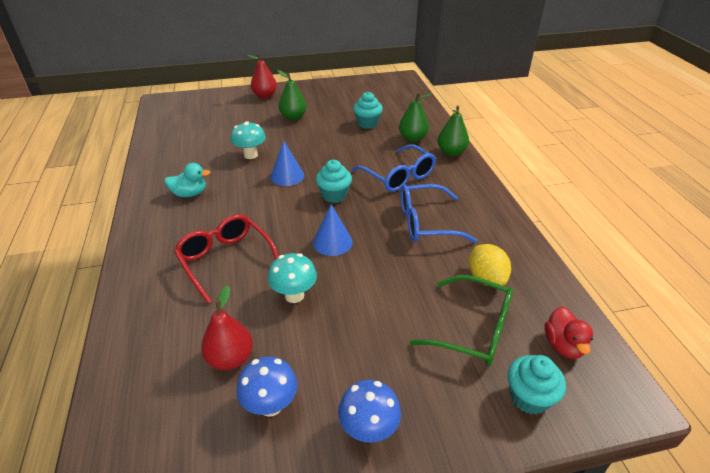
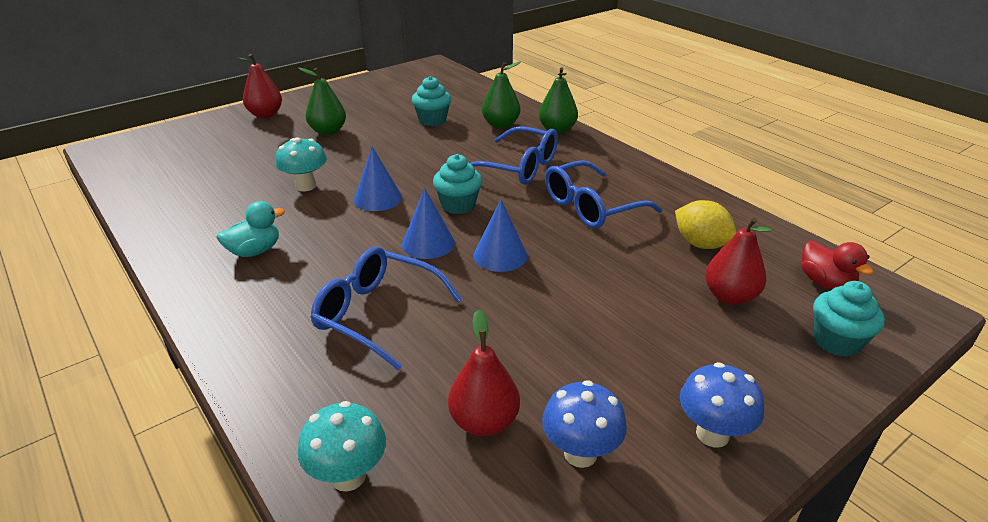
camera: 25 degrees left, 5 degrees down
red glasses [174,214,279,303] -> blue glasses [310,247,462,370]
turquoise mushroom [268,253,317,303] -> turquoise mushroom moved to [298,401,386,491]
green glasses [410,275,513,366] -> red pear [705,217,772,305]
none -> blue cone [402,188,455,259]

